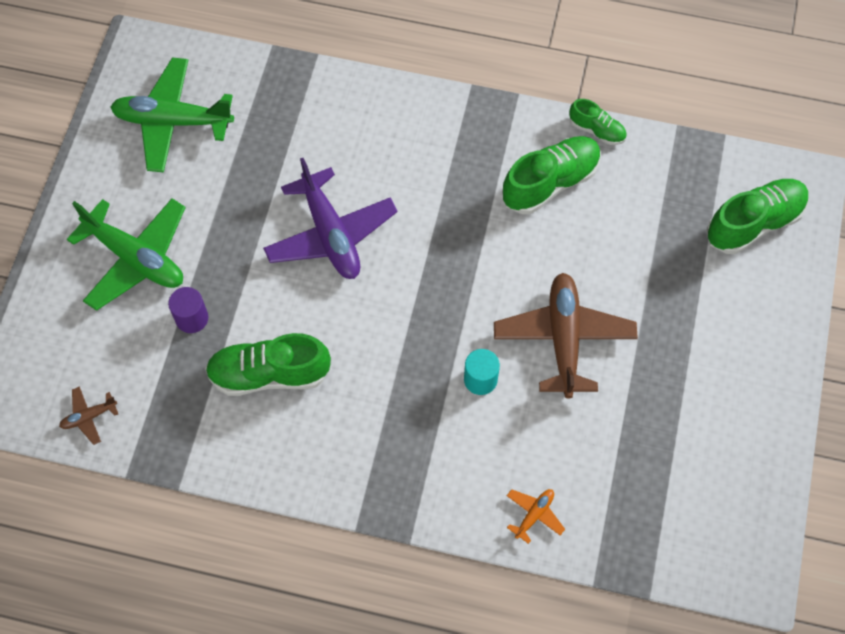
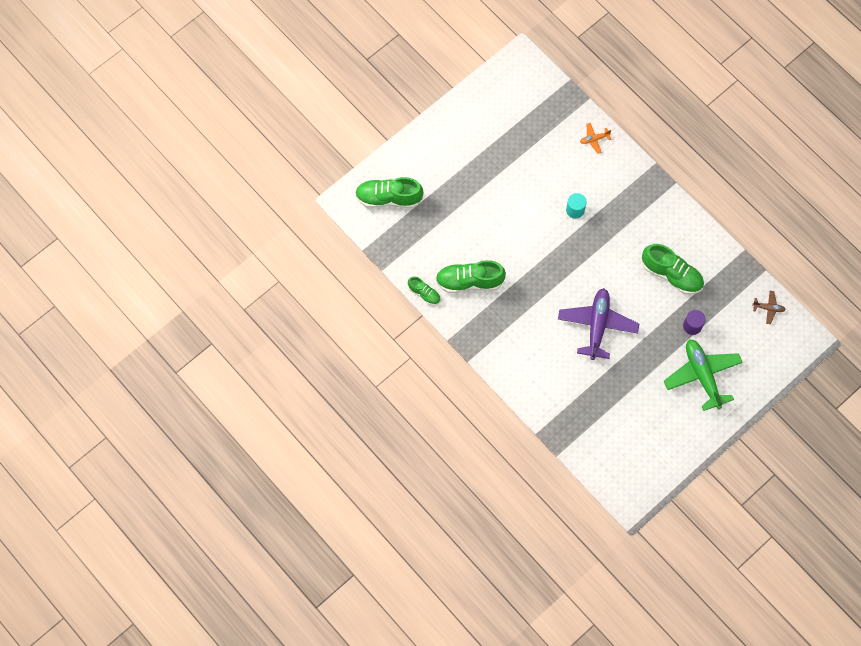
camera: 145 degrees left, 5 degrees up
green plane [110,58,234,172] -> none
brown plane [494,273,638,399] -> none
green shoe [569,99,627,145] -> green shoe turned 150 degrees clockwise [408,276,441,305]

